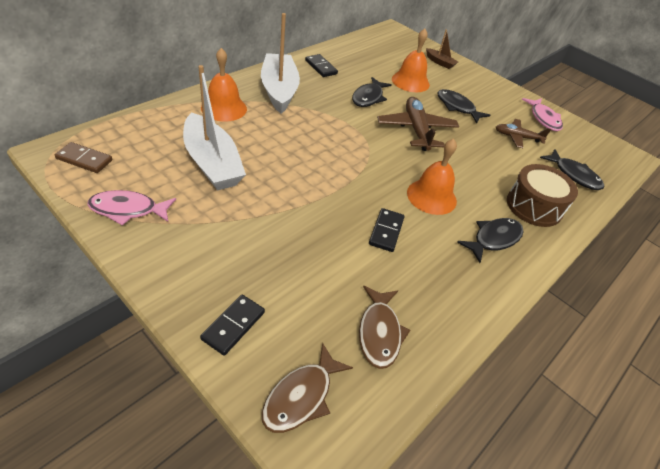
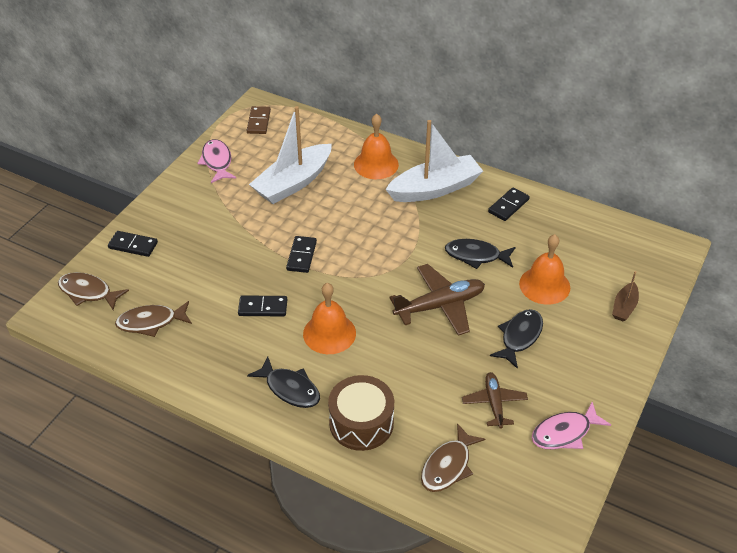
camera: 80 degrees right, 0 degrees up
black fish [540,149,604,190] -> brown fish [421,423,485,492]
none -> black domino [286,236,317,273]

